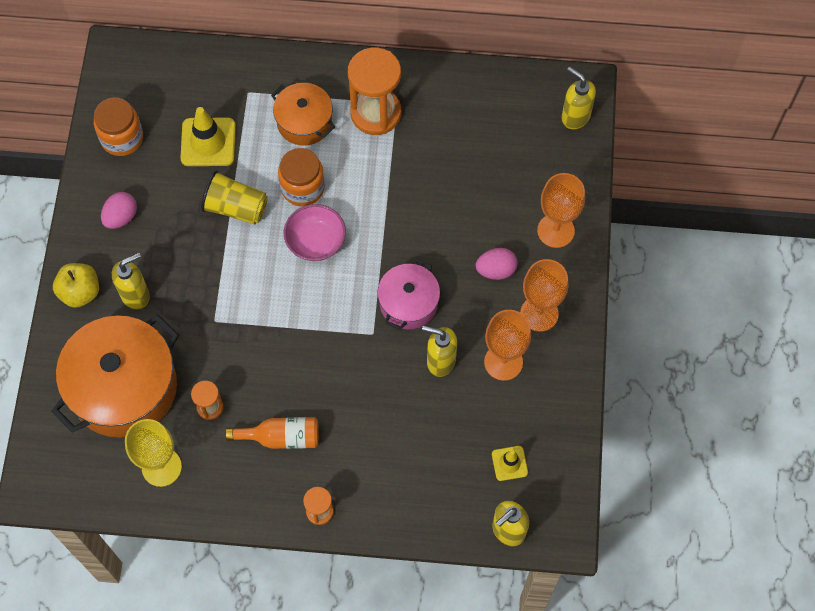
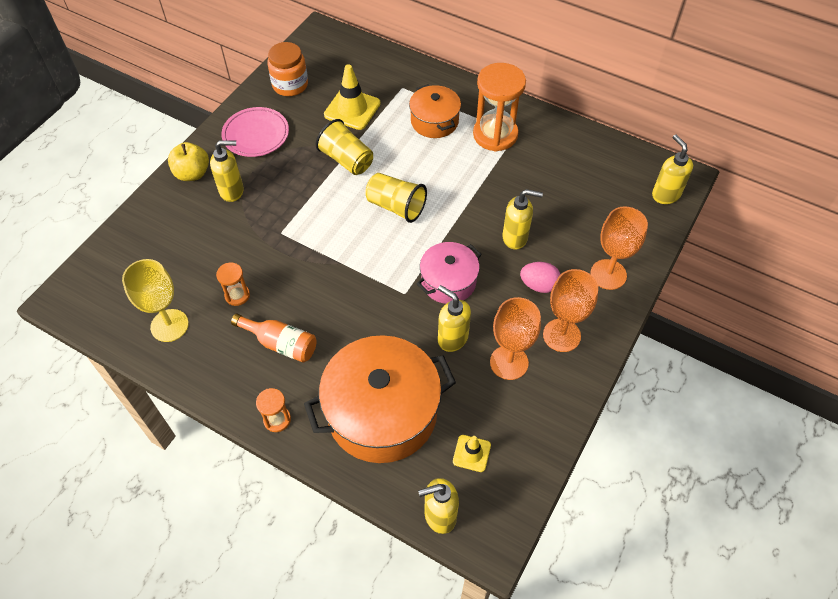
camera: 25 degrees right, 10 degrees down
orange pot [51,315,179,438] -> orange pot moved to [304,335,456,463]
pink egg [101,192,137,229] -> pink plate [221,107,289,157]
orange jar [278,148,325,206] -> none
pink bowl [284,204,346,261] -> yellow cup [365,173,427,223]
none -> yellow soap dispenser [503,189,543,250]

